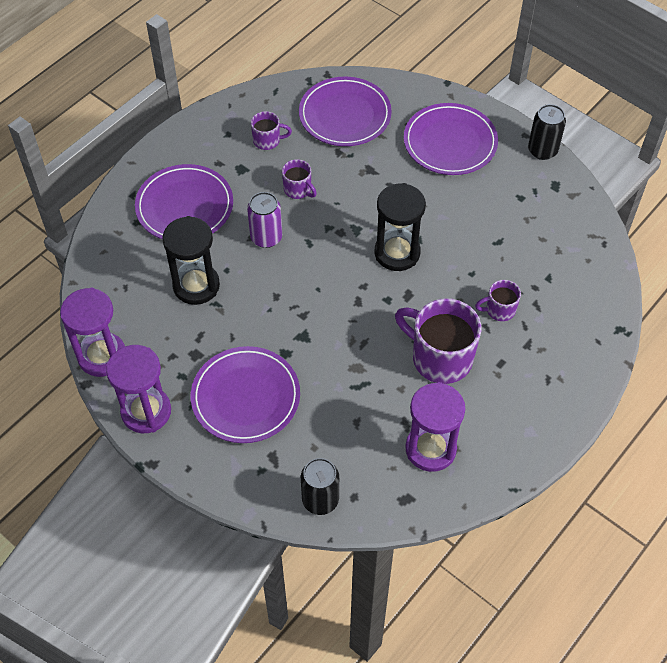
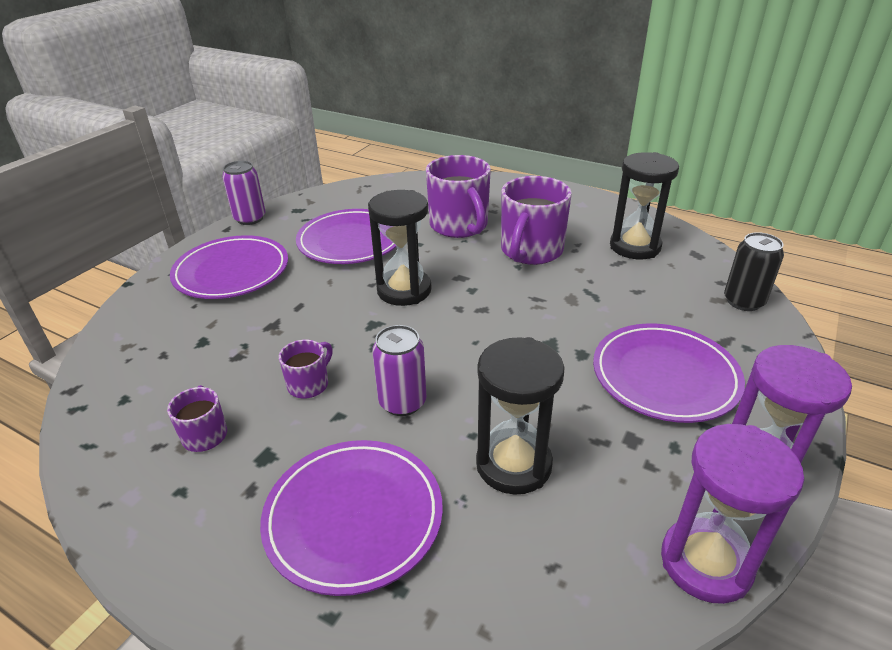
camera: 100 degrees left, 20 degrees down
purple plate [299,77,392,146] -> purple plate moved to [296,209,396,264]
purple hourglass [405,382,465,472] -> black hourglass [610,152,679,259]
purple mug [475,280,521,321] -> purple mug [426,155,491,238], size x1.99
black can [528,104,566,160] -> purple can [222,161,266,225]

